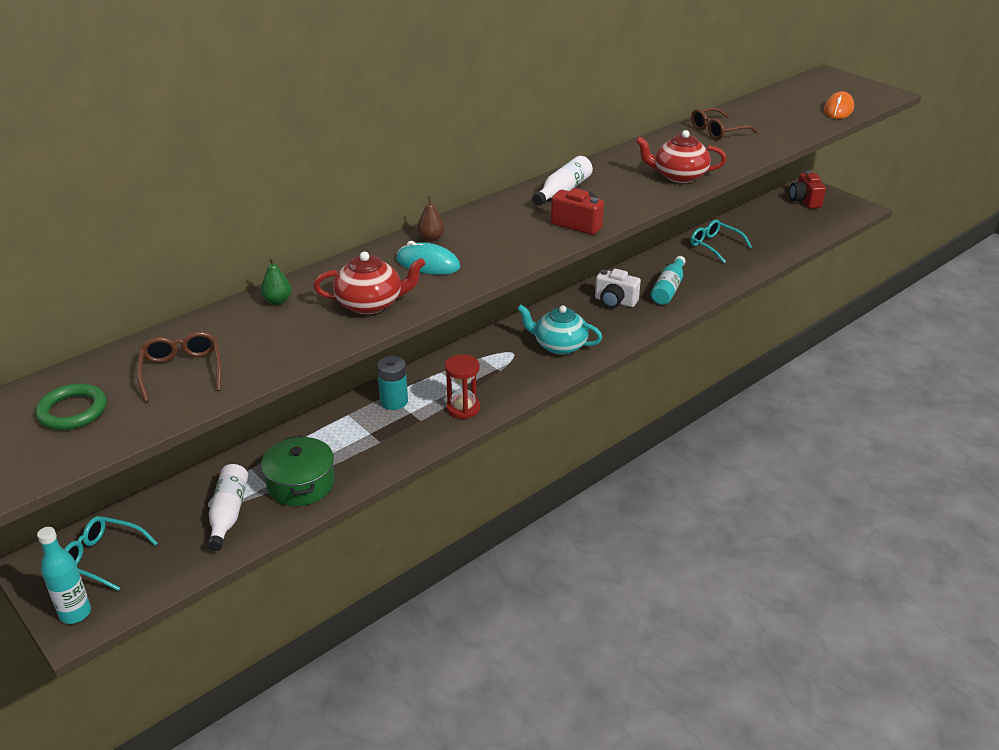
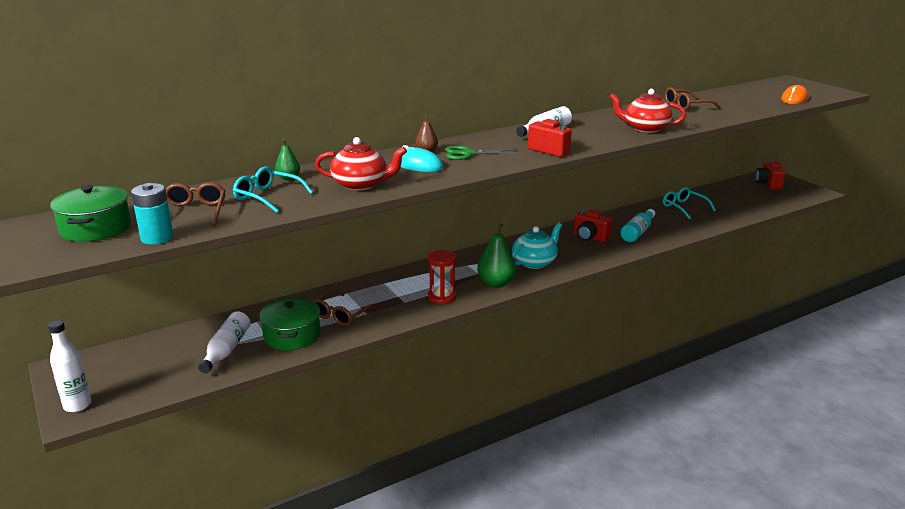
camera: 10 degrees right, 10 degrees down
green ring [35,383,107,430] -> green pot [50,185,131,242]
turquoise bottle [37,527,91,624] -> white bottle [48,320,91,412]
turquoise glasses [64,516,158,591] -> turquoise glasses moved to [233,167,313,213]
turquoise battery [377,356,408,410] -> turquoise battery moved to [131,183,174,244]
turquoise teapot [517,305,602,355] -> turquoise teapot turned 105 degrees clockwise [512,223,562,269]
white camera [595,269,641,308] -> red camera [574,209,612,242]
none -> brown glasses [313,290,380,326]
none -> green scissors [445,145,518,160]
none -> green pear [477,224,517,288]

